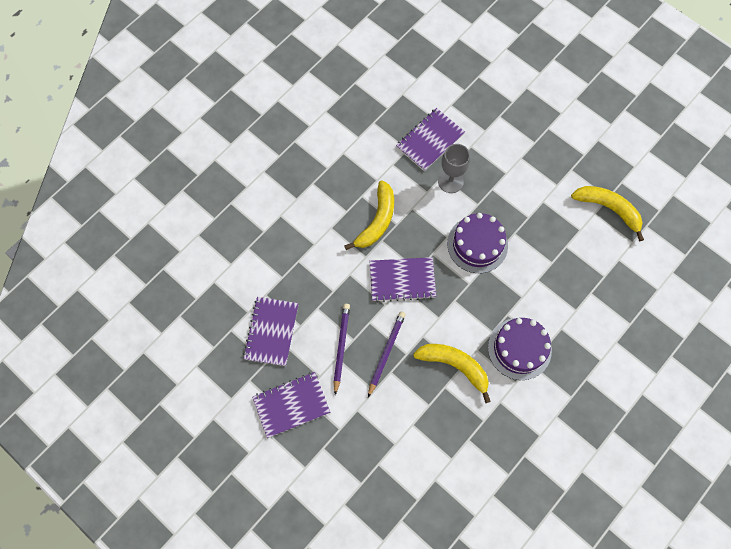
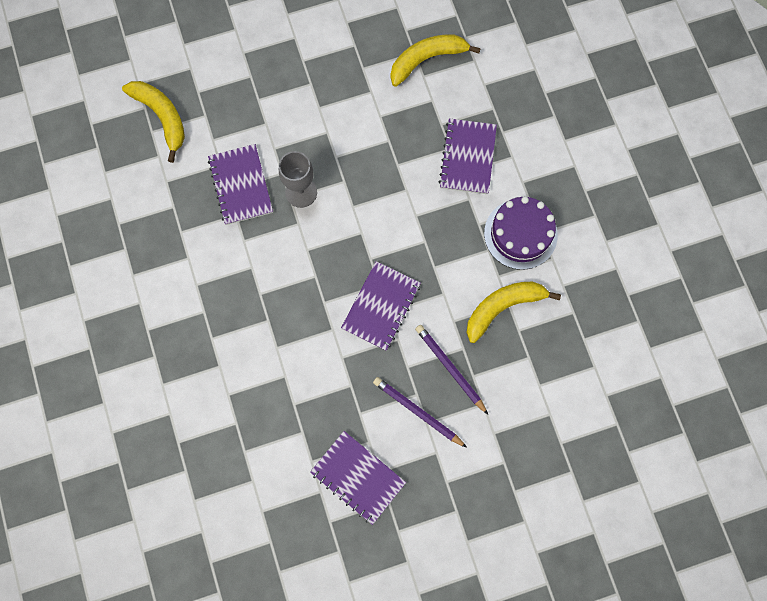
camera: 60 degrees left, 5 degrees up
purple notebook [252,372,330,438] -> purple notebook moved to [439,118,497,194]
yellow banana [344,180,394,250] -> yellow banana moved to [122,81,185,163]
purple cake [447,213,508,273] -> none

